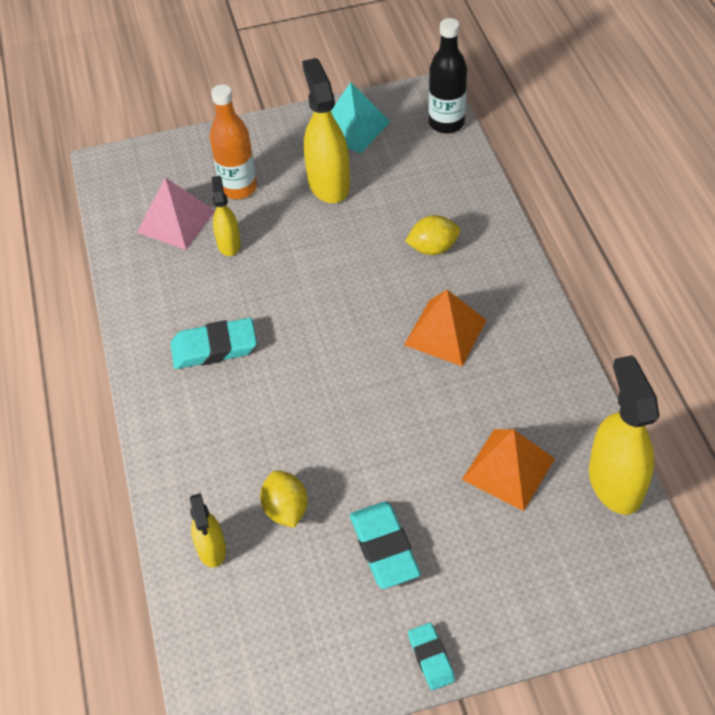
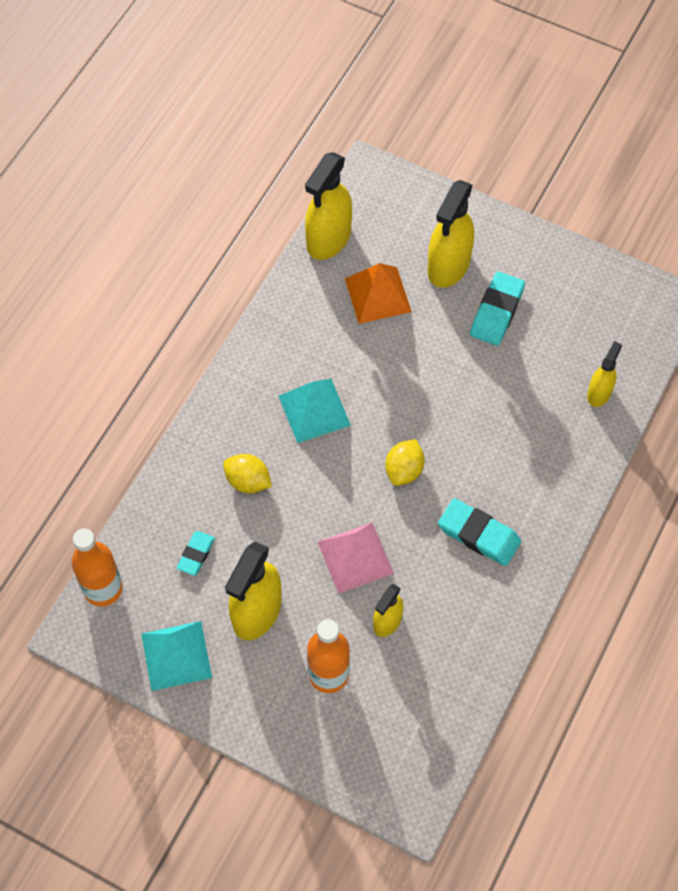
camera: 140 degrees left, 10 degrees up
pink pyramid [137,177,215,250] -> pink pyramid moved to [318,523,394,594]
yellow lemon [260,470,307,528] -> yellow lemon moved to [385,439,425,486]
orange pyramid [404,290,487,366] -> turquoise pyramid [279,379,351,443]
turquoise eraser [408,623,455,690] -> turquoise eraser moved to [177,531,215,576]
black bottle [429,18,467,134] -> orange bottle [72,528,123,607]
none -> yellow spray bottle [428,180,474,288]

